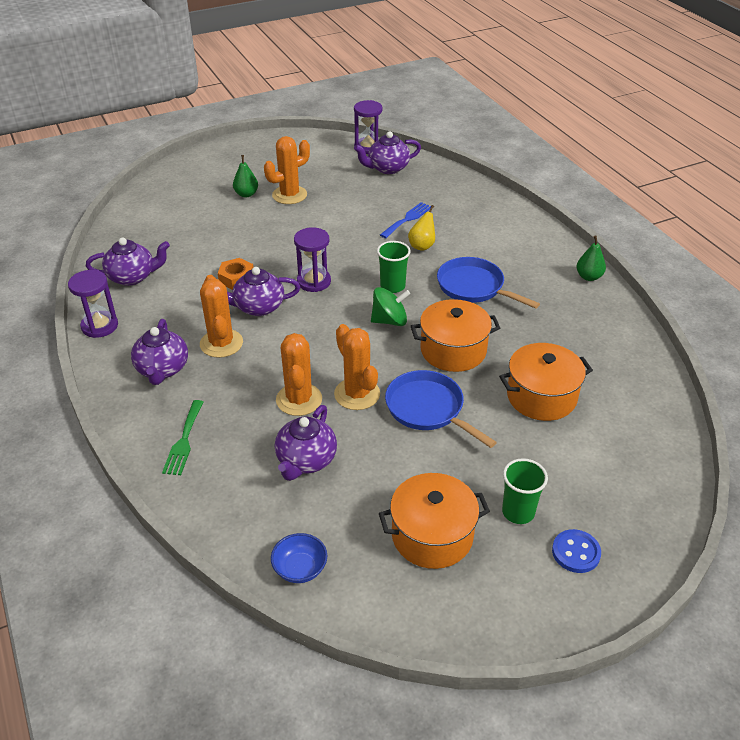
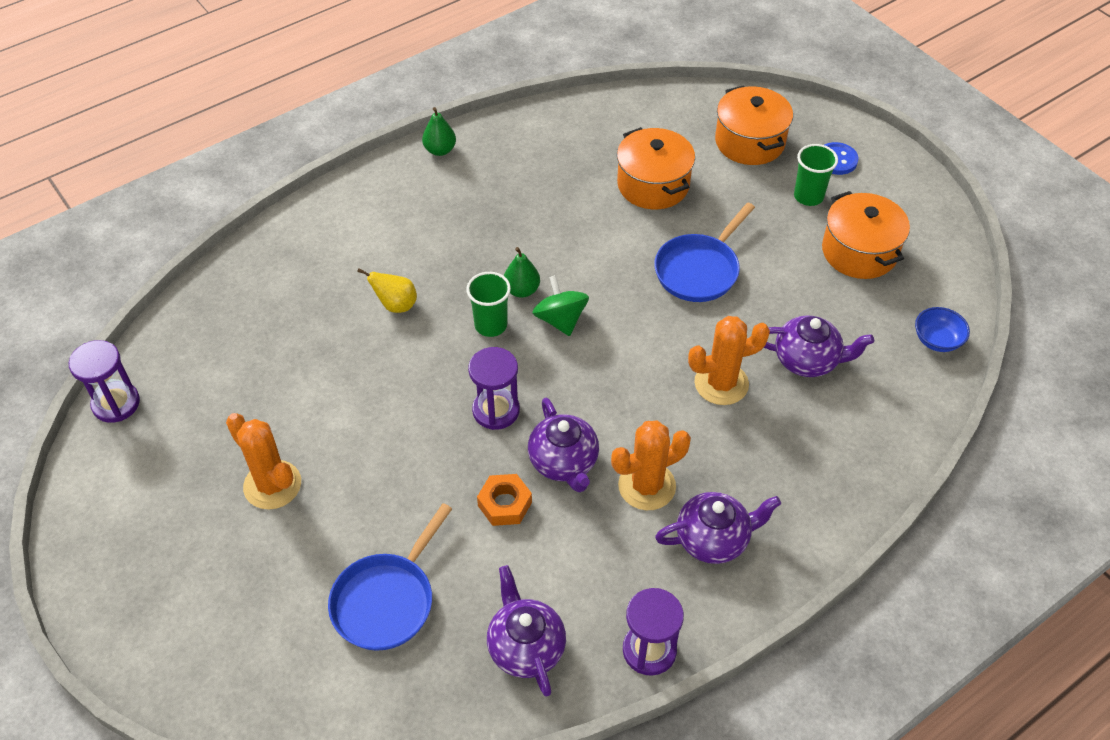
camera: 100 degrees left, 10 degrees up
green fork [162,400,203,475] -> none
green pear [233,155,258,197] -> green pear moved to [504,247,540,298]
orange cactus [334,324,380,410] -> none
purple teapot [354,131,421,174] -> none
blue fork [380,202,431,238] -> none
orange pot [411,299,500,372] -> orange pot moved to [715,85,793,165]
blue pan [437,257,540,309] -> blue pan moved to [328,503,452,651]

